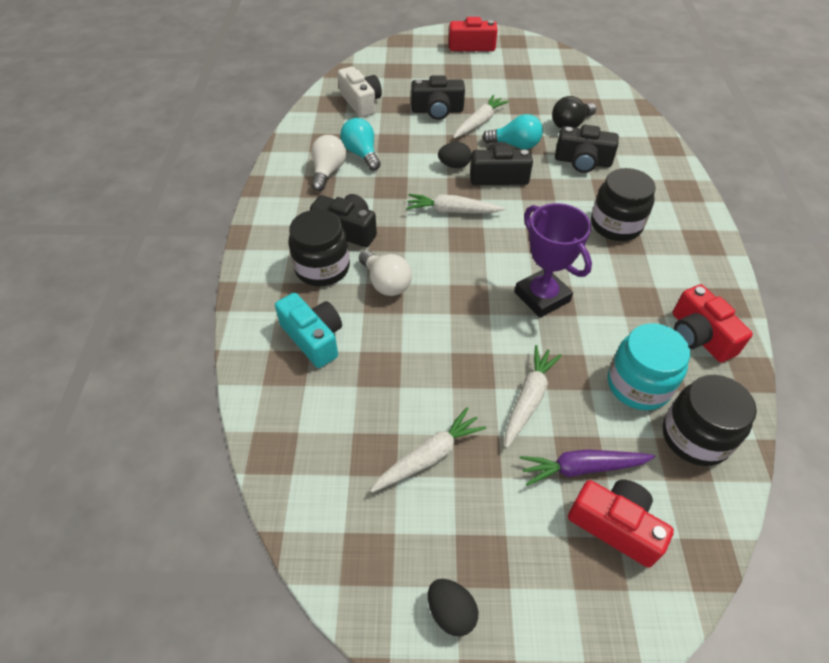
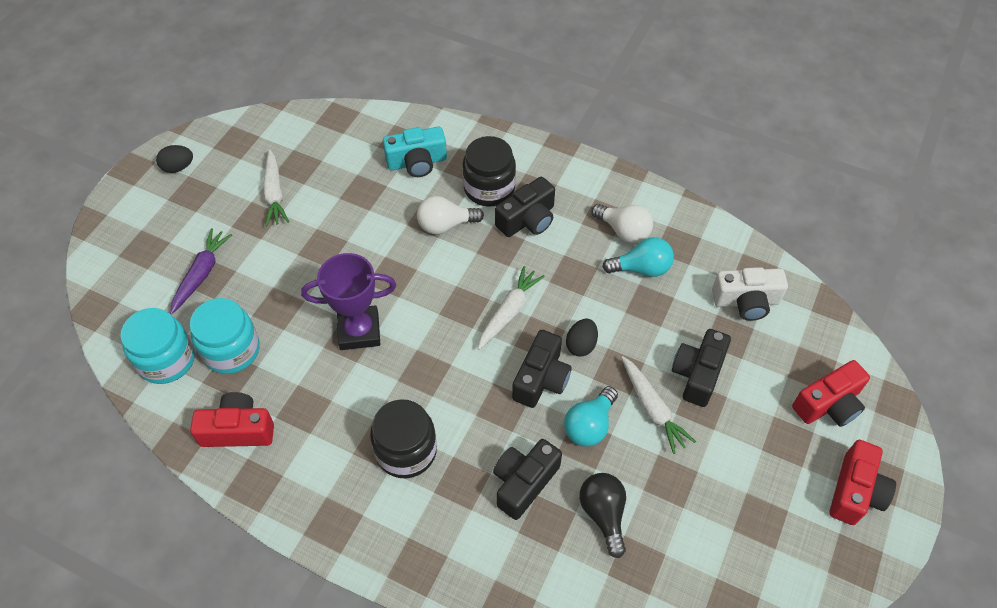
camera: 115 degrees right, 5 degrees up
white carrot [505,345,562,448] -> none
red camera [568,480,674,568] -> red camera moved to [792,360,870,427]
black jar [662,375,757,466] -> turquoise jar [120,308,195,384]

